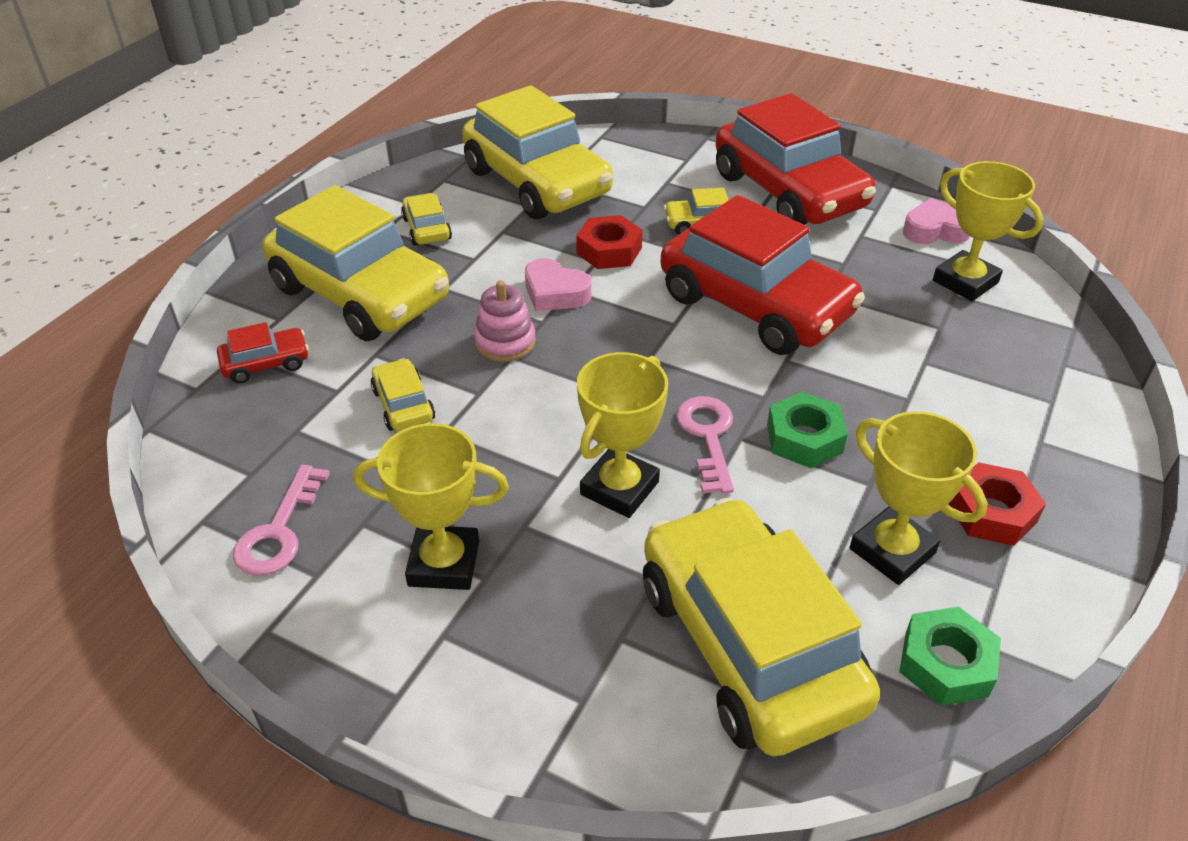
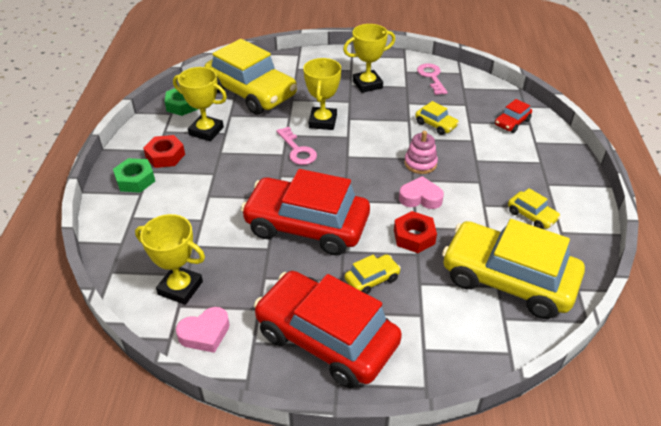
camera: 155 degrees right, 0 degrees up
yellow car [263,185,449,341] -> none
green nut [767,392,848,468] -> green nut moved to [113,158,155,193]

